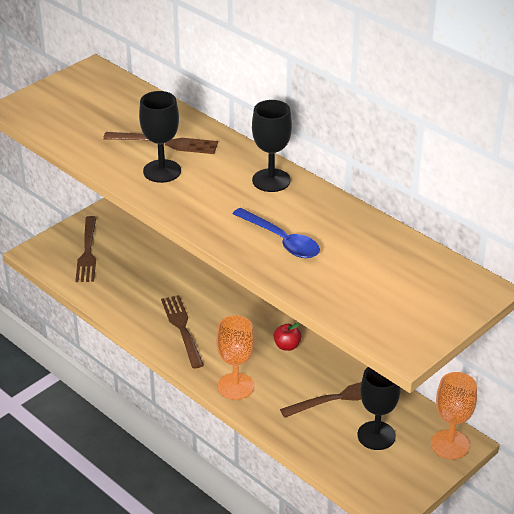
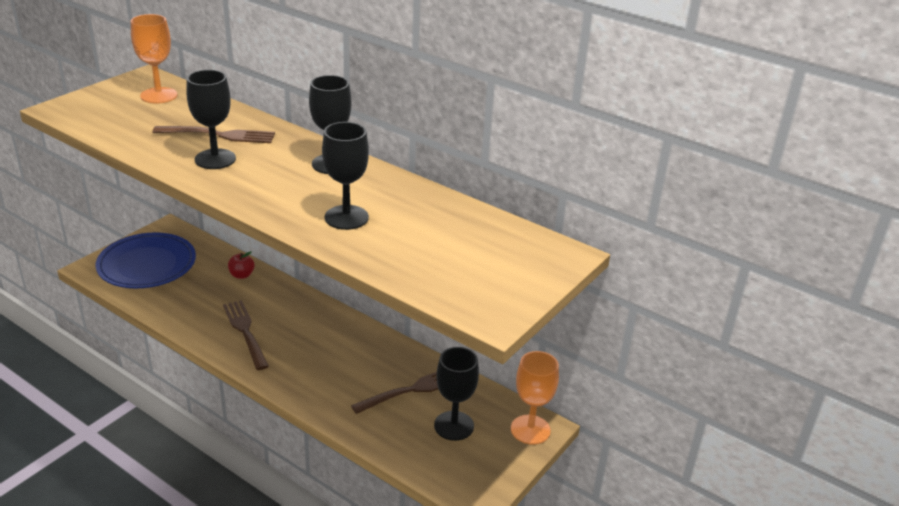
camera: 10 degrees left, 5 degrees down
brown fork [75,216,96,282] -> blue plate [96,232,196,288]
orange goblet [216,315,254,400] -> orange goblet moved to [131,14,178,104]
blue spoon [233,208,320,258] -> black goblet [322,122,369,230]
red apple [274,323,302,351] -> red apple moved to [228,251,255,279]

